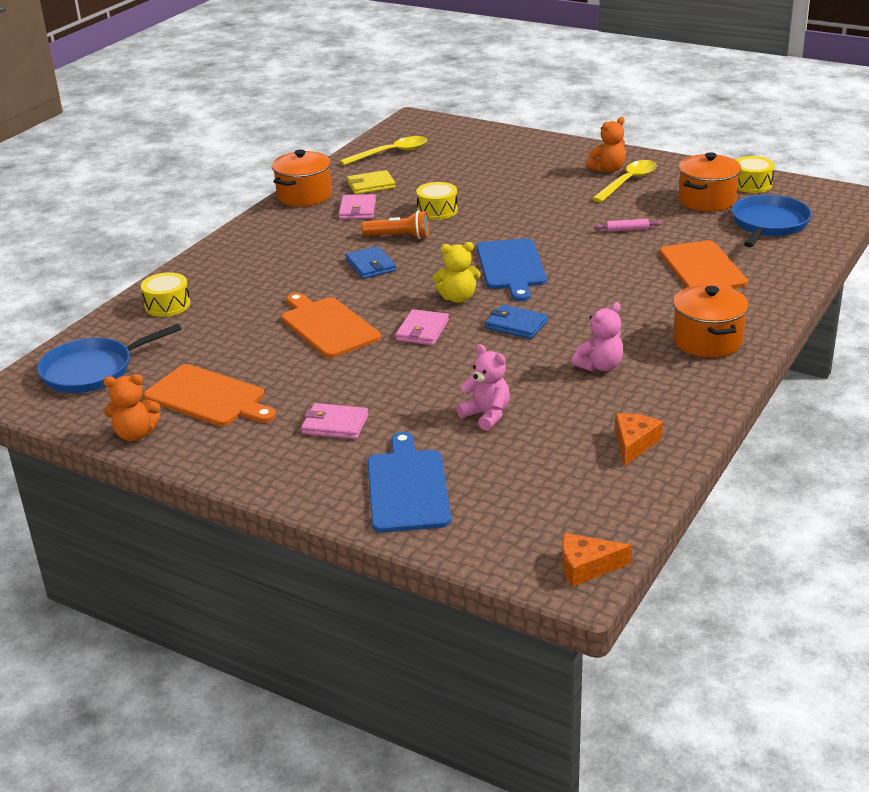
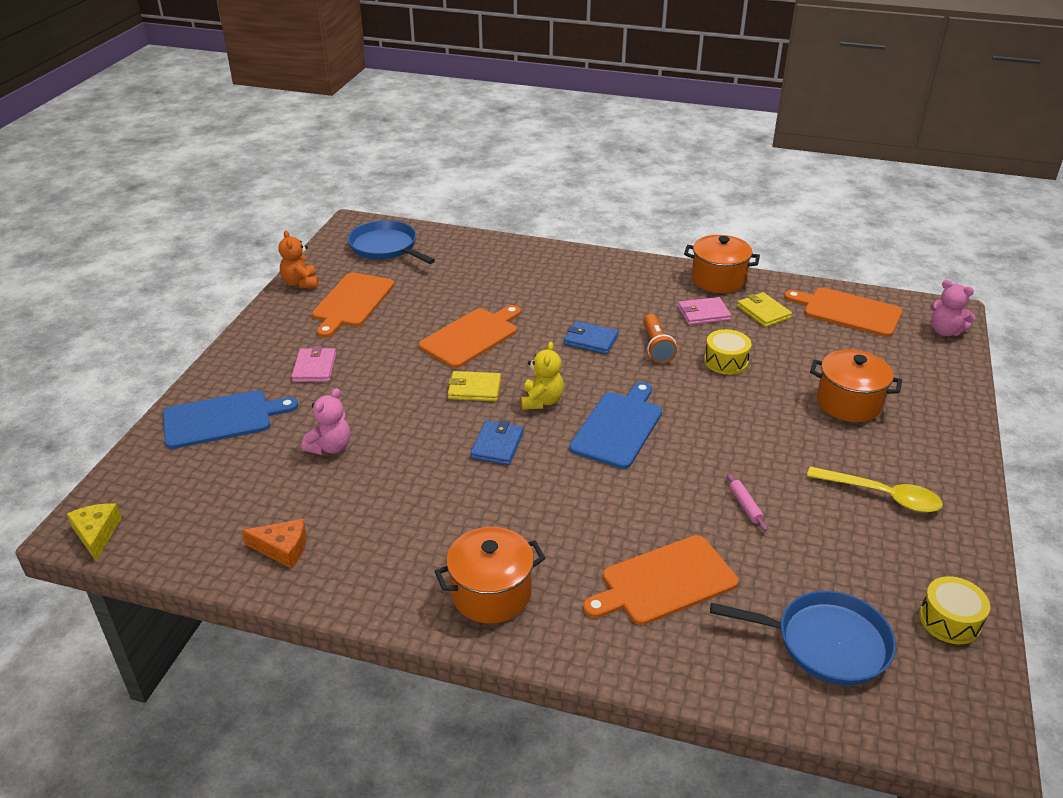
camera: 75 degrees right, 5 degrees up
yellow drum [141,272,190,317] -> none
yellow spoon [340,136,427,165] -> orange cutting board [784,287,902,337]
blue wallet [345,246,396,279] -> blue wallet turned 60 degrees clockwise [564,321,619,354]
pink wallet [395,309,449,345] -> yellow wallet [448,371,501,401]
yellow teddy bear [433,242,481,303] -> yellow teddy bear turned 150 degrees counterclockwise [521,342,564,410]
blue cutting board [477,238,547,301] -> blue cutting board turned 135 degrees clockwise [569,382,662,469]
orange cheese [562,533,632,587] -> yellow cheese [67,503,121,561]
pink teddy bear [572,302,624,372] -> pink teddy bear moved to [930,280,975,336]
orange teddy bear [586,117,626,172] -> none
orange pot [679,152,741,212] -> orange pot moved to [810,349,902,422]

